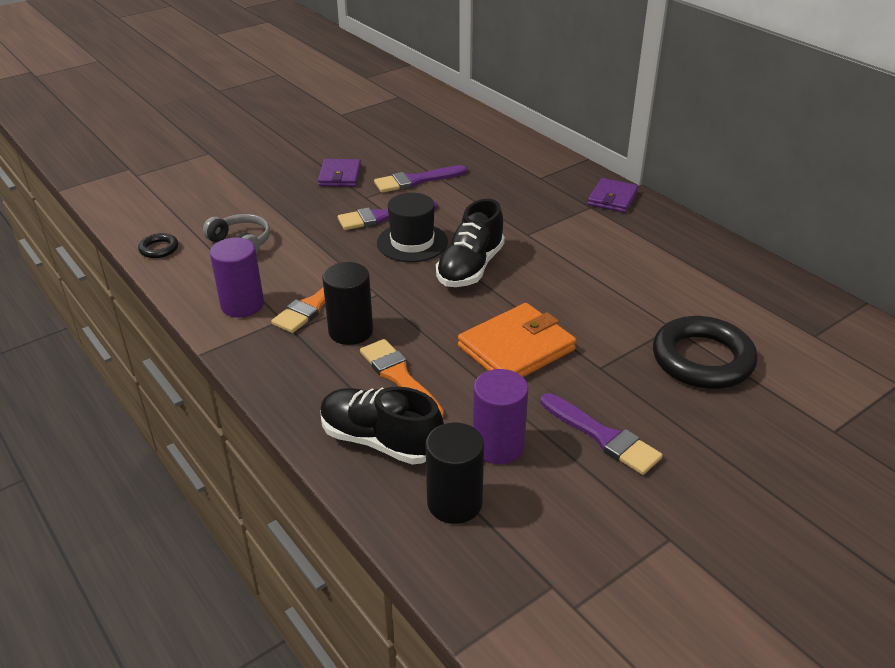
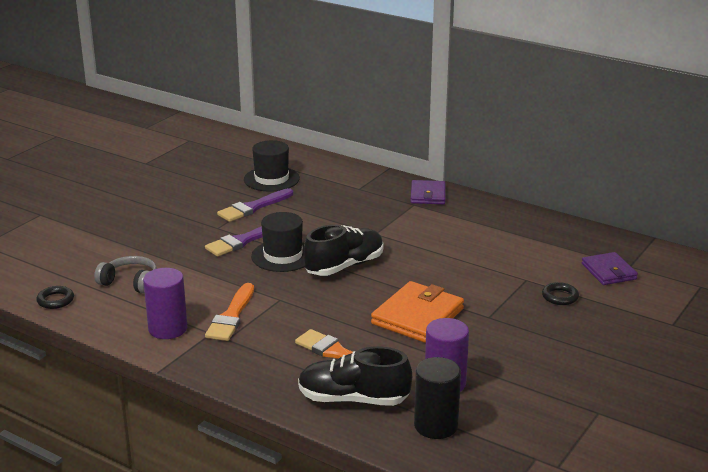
camera: 20 degrees left, 10 degrees down
purple wallet [318,159,361,187] -> purple wallet moved to [582,252,638,285]
black cylinder [322,262,373,345] -> none
black shoe [436,199,505,287] -> black shoe turned 135 degrees counterclockwise [303,224,384,276]
purple brush [541,393,663,475] -> none
black ring [653,316,758,389] -> black ring [542,282,579,305], size x0.45
none -> black hat [244,140,300,192]

